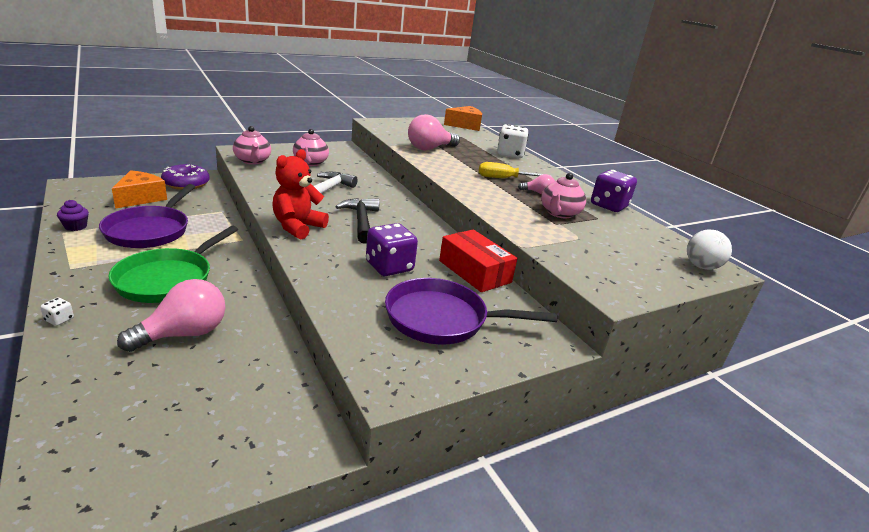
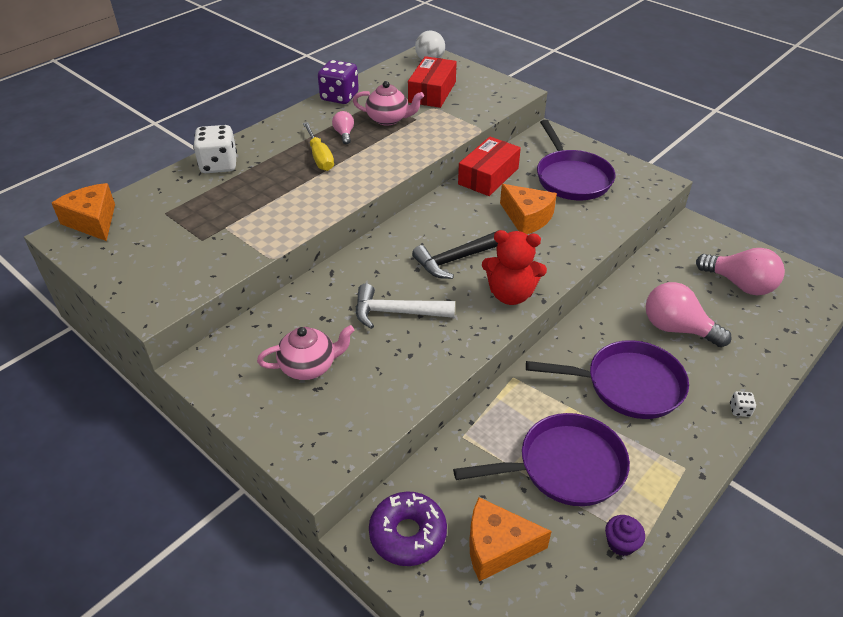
camera: 105 degrees left, 15 degrees up
green pan [108,226,238,303] -> purple pan [526,340,689,419]
pink teapot [233,126,271,164] -> none
purple dice [366,223,418,276] -> orange cheese [500,184,557,234]
pink light bulb [408,114,460,150] -> pink light bulb moved to [696,248,785,295]
none -> red box [408,56,457,108]

